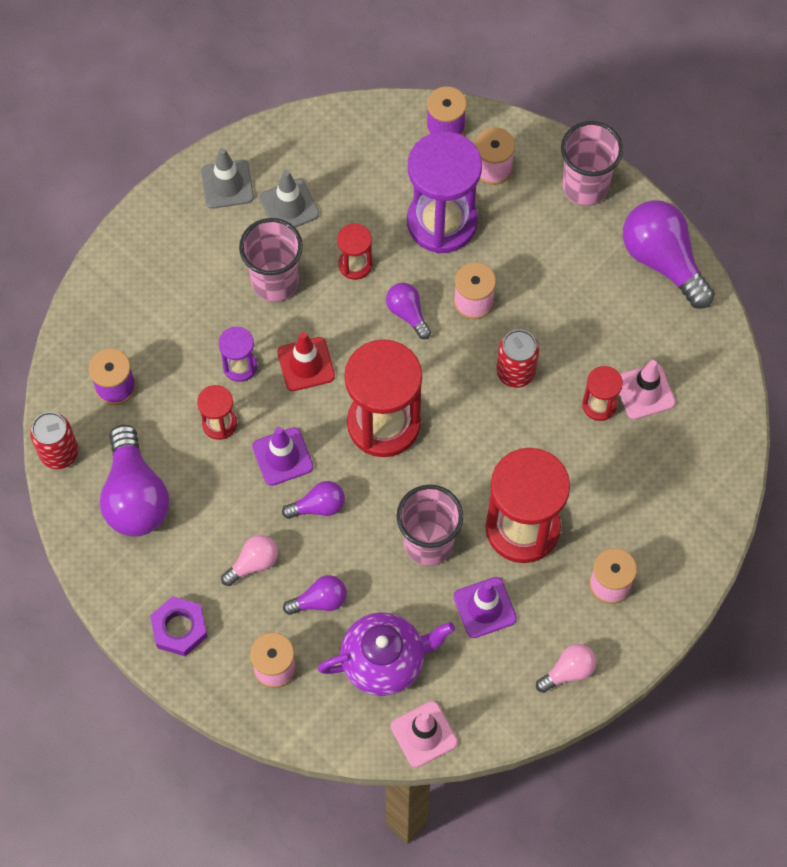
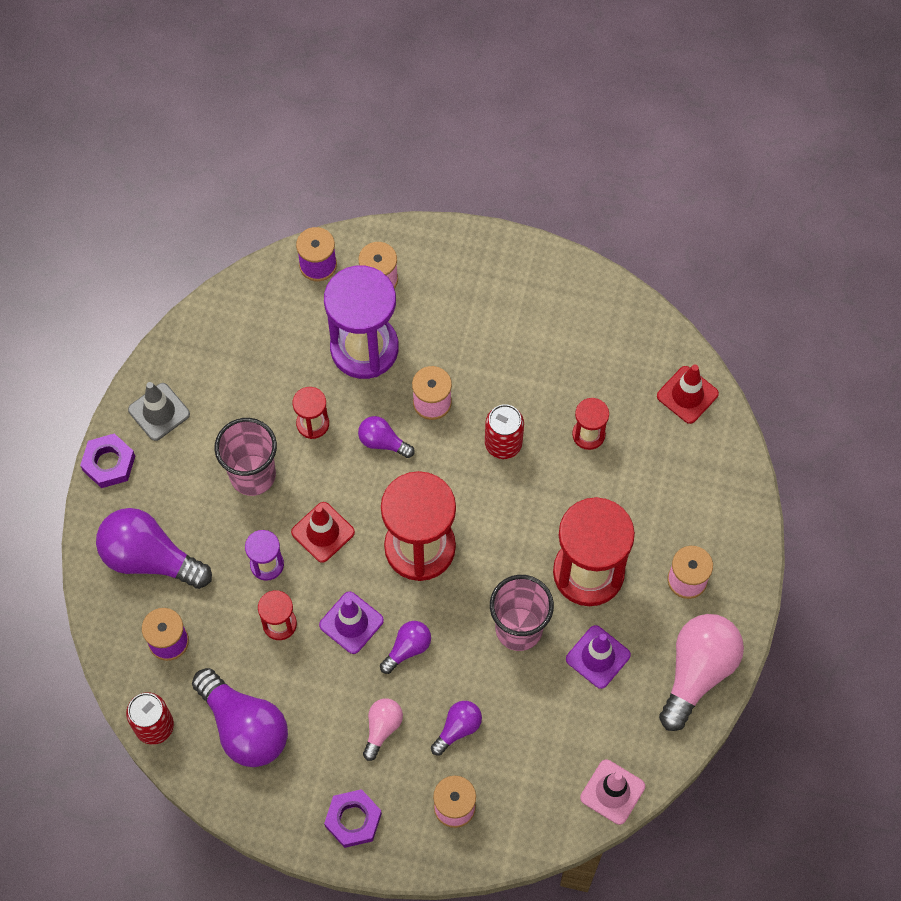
camera: 30 degrees left, 0 degrees up
grey traffic cone [260,170,319,228] -> none
purple teapot [318,612,455,696] -> none
pink light bulb [536,644,597,693] -> pink light bulb [659,614,744,731], size x1.95
pink cup [561,121,623,206] -> none
pink traffic cone [619,360,676,420] -> none
purple light bulb [623,200,715,309] -> purple light bulb moved to [96,508,212,589]
none -> purple nut [80,433,135,488]
none -> red traffic cone [657,365,719,424]

